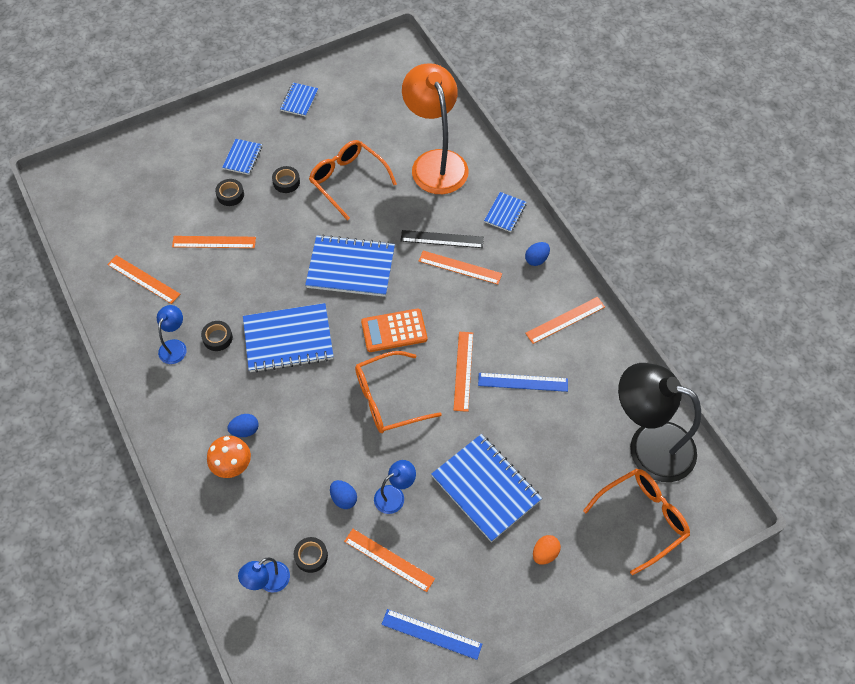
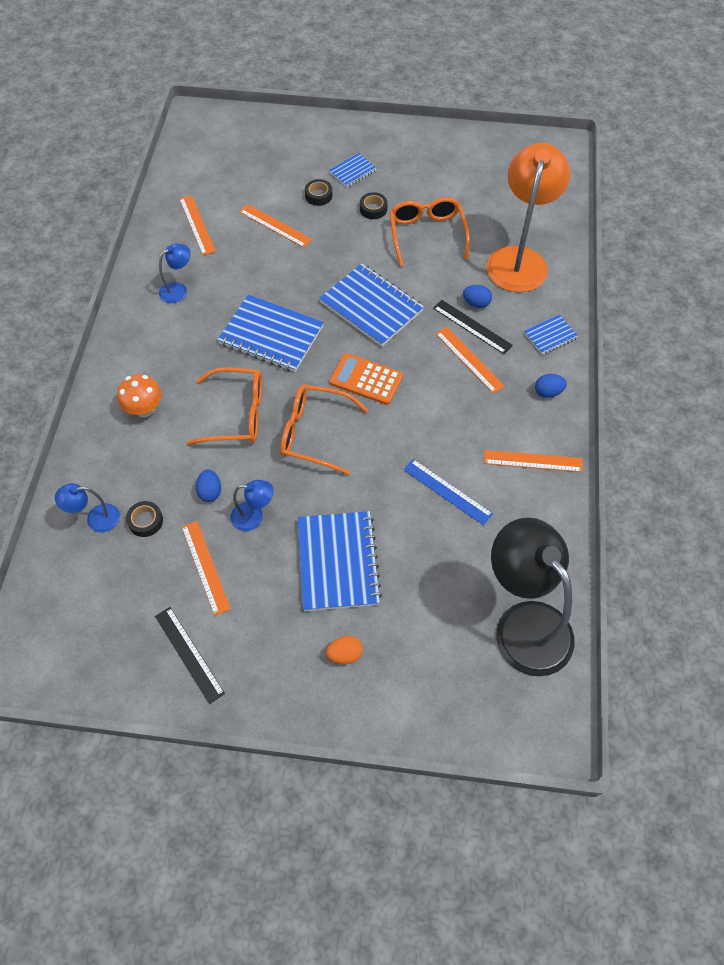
camera: 35 degrees right, 0 degrees up
black tape [201,321,233,351] -> none
blue egg [227,414,259,437] -> blue egg moved to [463,285,492,308]
blue notebook [280,83,319,117] -> none
blue ruler [381,609,482,660] -> black ruler [155,607,225,704]
orange ruler [454,332,473,412] -> none
orange glasses [583,468,690,575] -> orange glasses moved to [186,367,262,445]

